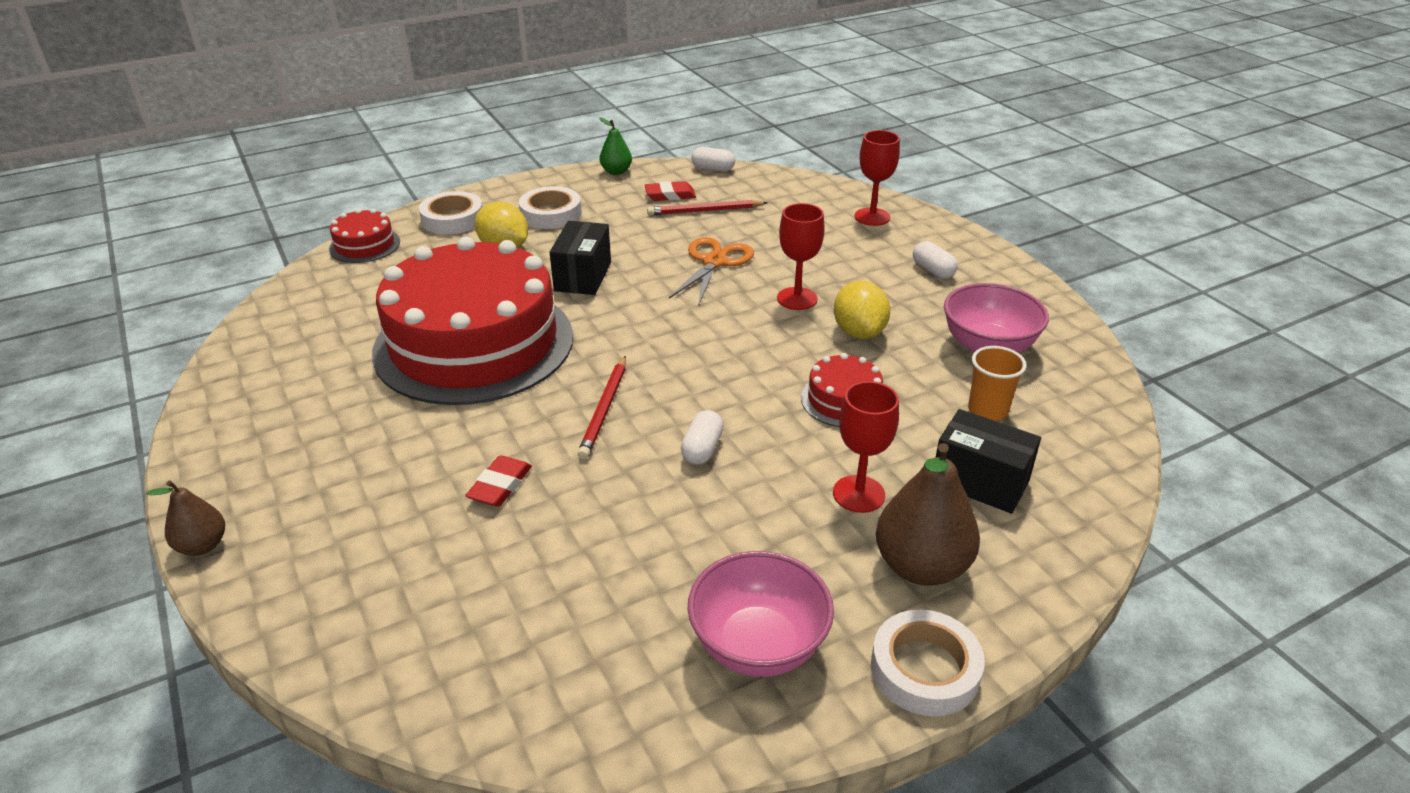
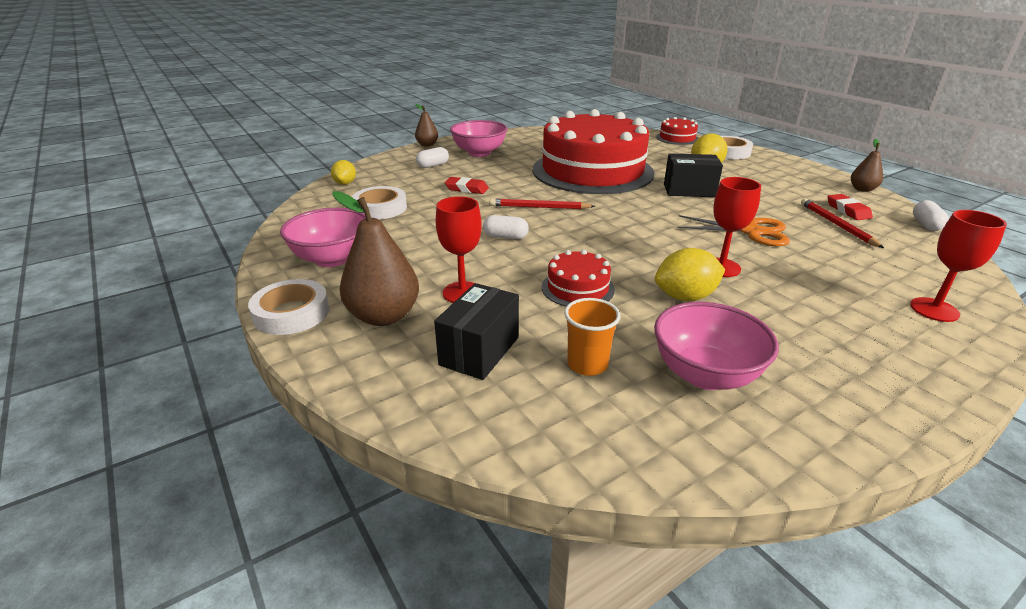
camera: 85 degrees right, 5 degrees down
white tape [519,186,582,229] -> white tape moved to [352,186,407,219]
green pear [599,117,632,175] -> brown pear [851,139,883,192]
white capsule [913,241,958,279] -> white capsule moved to [416,147,449,168]
none -> yellow lemon [331,160,356,185]
none -> pink bowl [450,120,507,157]

